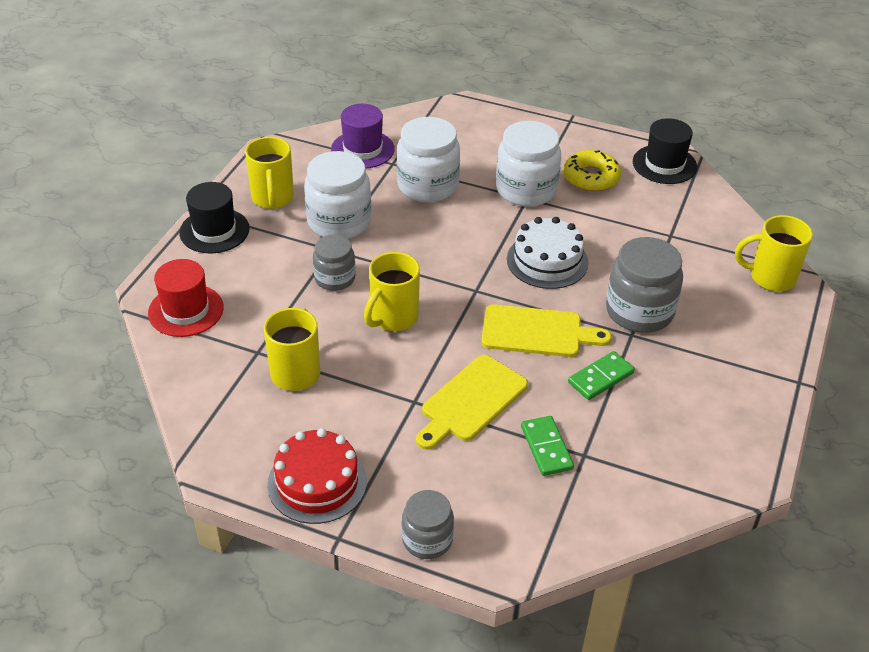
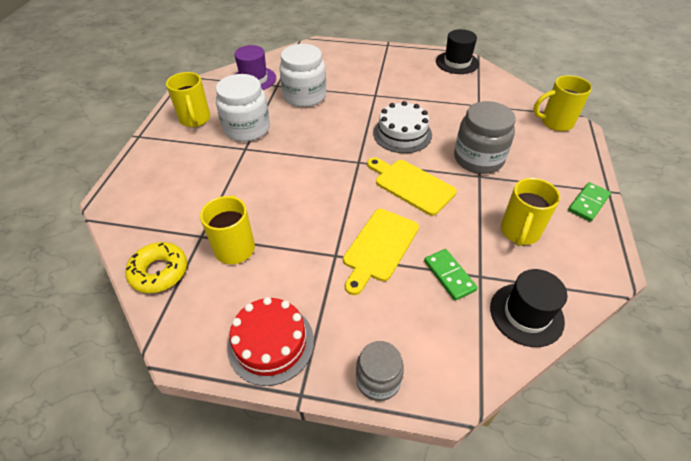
camera: 10 degrees left, 5 degrees up
red hat [148,259,224,337] -> none
black hat [179,182,249,253] -> black hat moved to [490,269,567,347]
grey jar [313,234,356,291] -> none
yellow mug [364,252,420,331] -> yellow mug moved to [501,178,560,246]
yellow cutting board [482,304,612,357] -> yellow cutting board turned 135 degrees counterclockwise [367,157,457,216]
white jar [496,121,561,207] -> none
yellow donut [564,150,621,192] -> yellow donut moved to [125,242,187,293]
green domino [568,351,635,400] -> green domino moved to [568,182,611,222]

